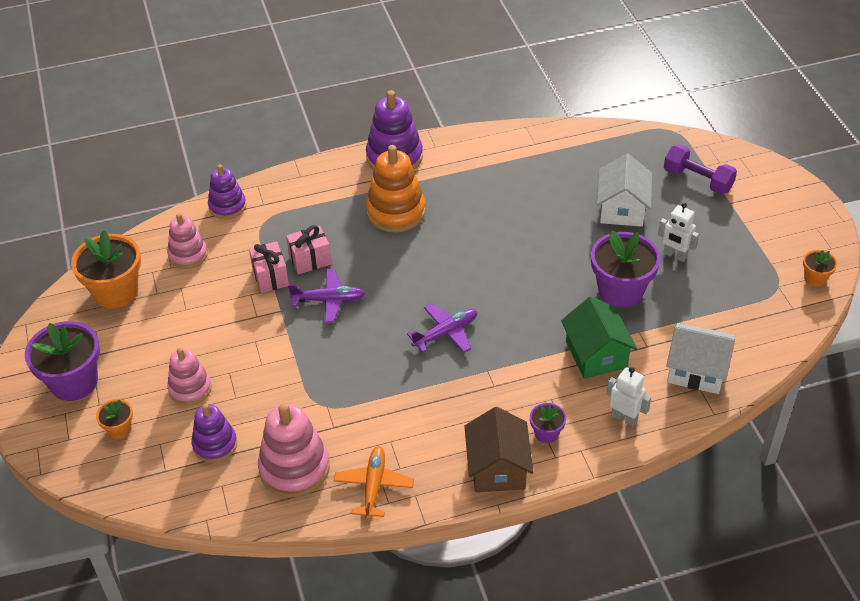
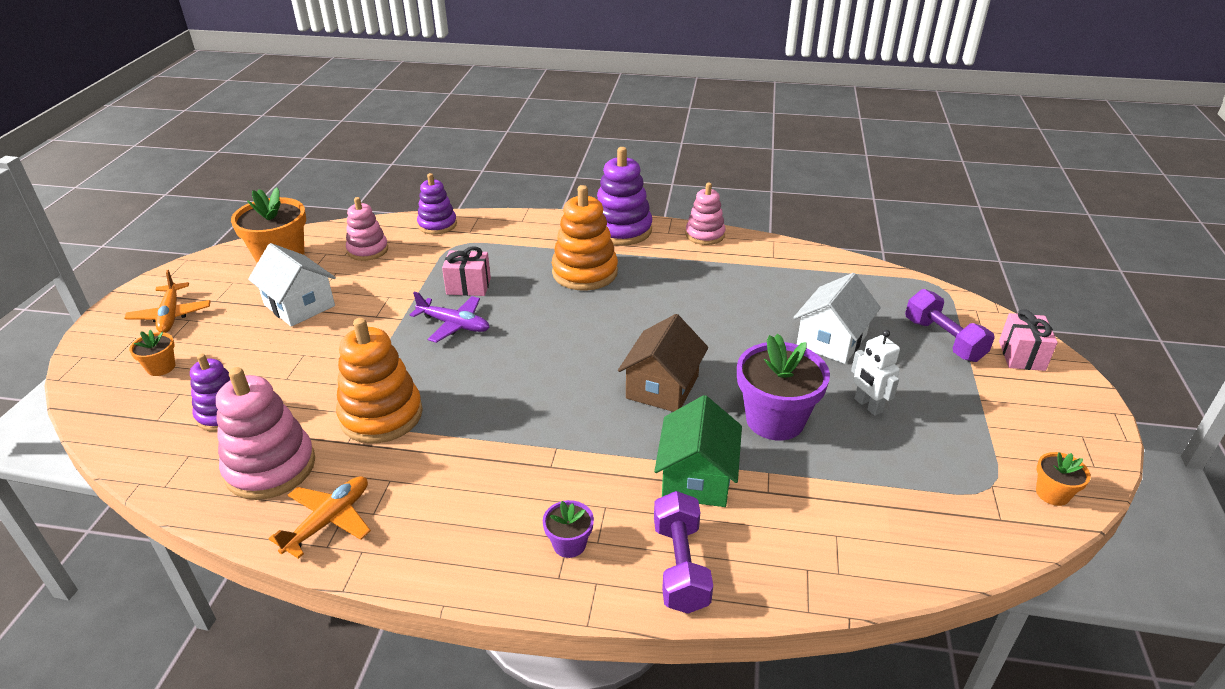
camera: 25 degrees right, 10 degrees down
purple flower pot [25,321,100,401] -> orange plane [124,270,211,333]
pink stacking toy [167,348,212,406] -> pink stacking toy moved to [685,183,725,245]
pink gift [249,241,289,293] -> pink gift moved to [999,309,1058,371]
purple plane [407,303,477,353] -> none
brown house [464,407,534,492] -> brown house moved to [618,314,708,412]
white robot [607,367,651,427] -> purple dumbbell [654,491,713,614]
white house [666,323,735,394] -> white house moved to [248,243,336,327]
none -> orange stacking toy [336,318,423,444]

